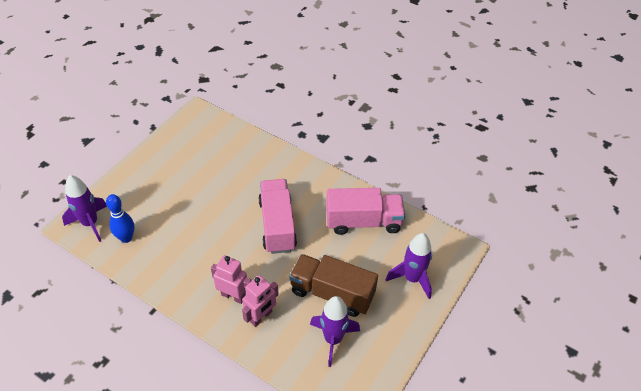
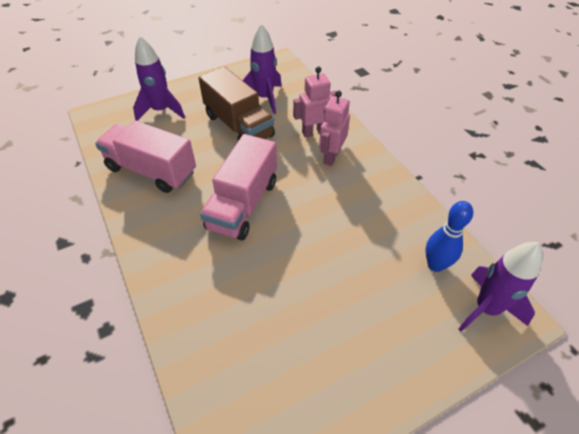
camera: 150 degrees left, 0 degrees up
pink robot [211,255,251,304] -> pink robot turned 60 degrees clockwise [319,90,350,166]

